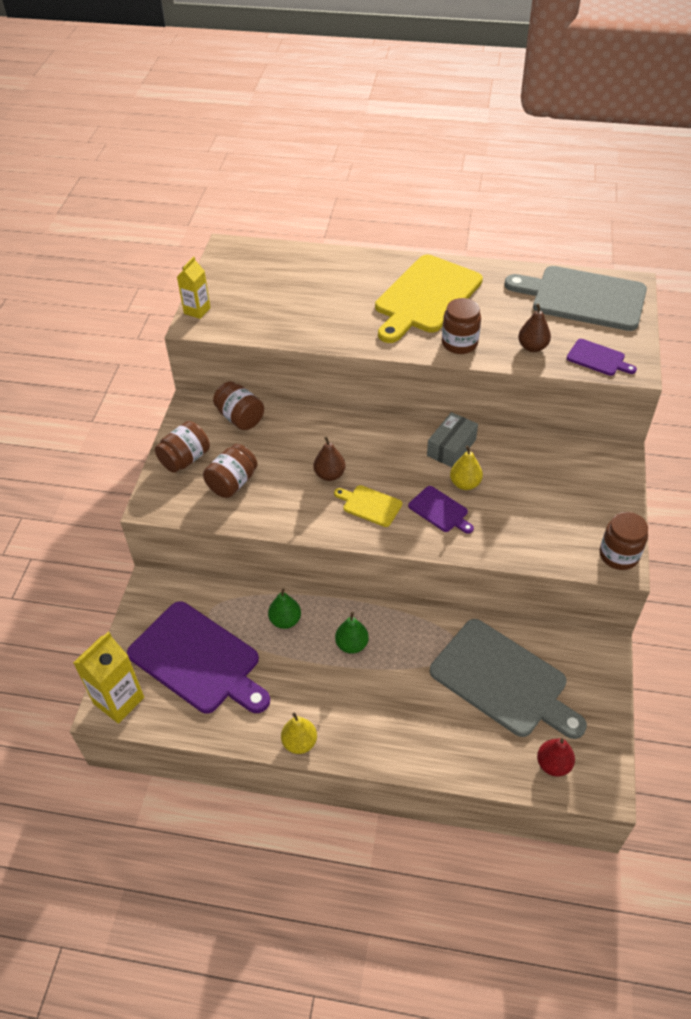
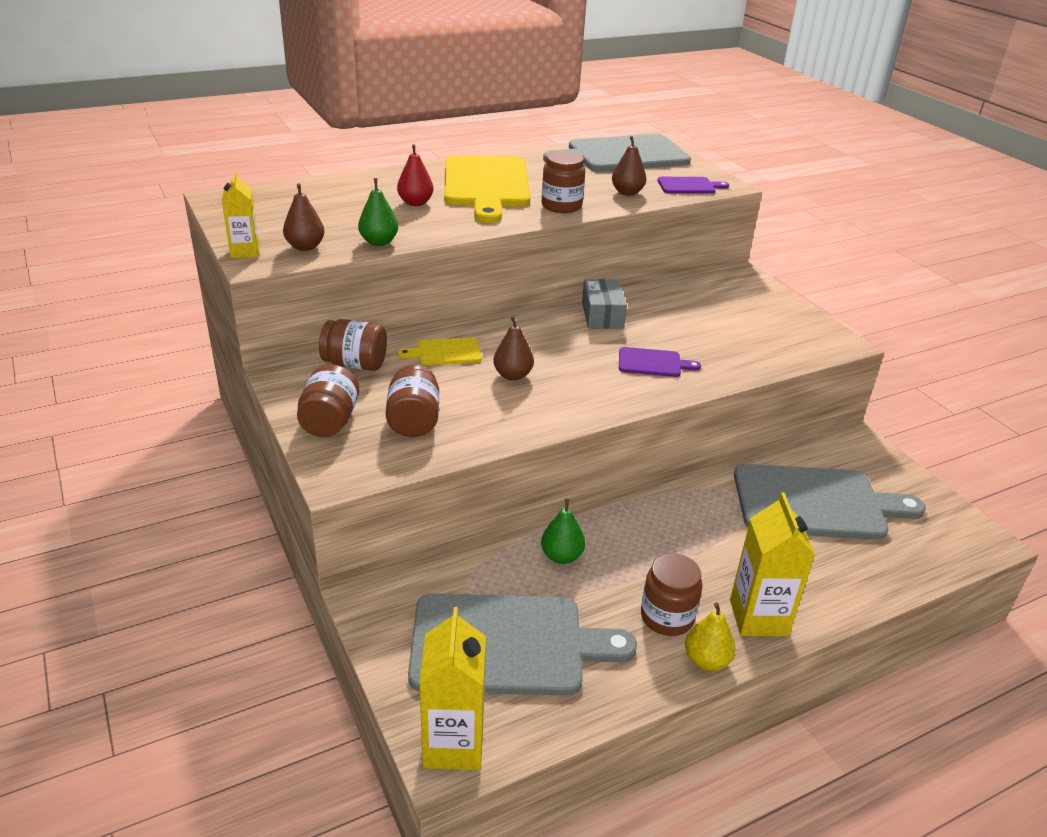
camera: 40 degrees left, 15 degrees down
purple cutting board [127,601,270,714] -> grey cutting board [408,593,637,696]
yellow cutting board [334,485,402,527] -> yellow cutting board moved to [398,337,482,365]
green pear [335,612,369,654] -> green pear moved to [358,178,398,246]
yellow pear [450,446,483,490] -> none
red pear [537,738,575,777] -> red pear moved to [397,144,434,206]
brown jar [600,512,648,570] -> brown jar moved to [641,553,702,636]
none -> brown pear [283,183,325,251]
none -> yellow carton [730,492,815,636]

